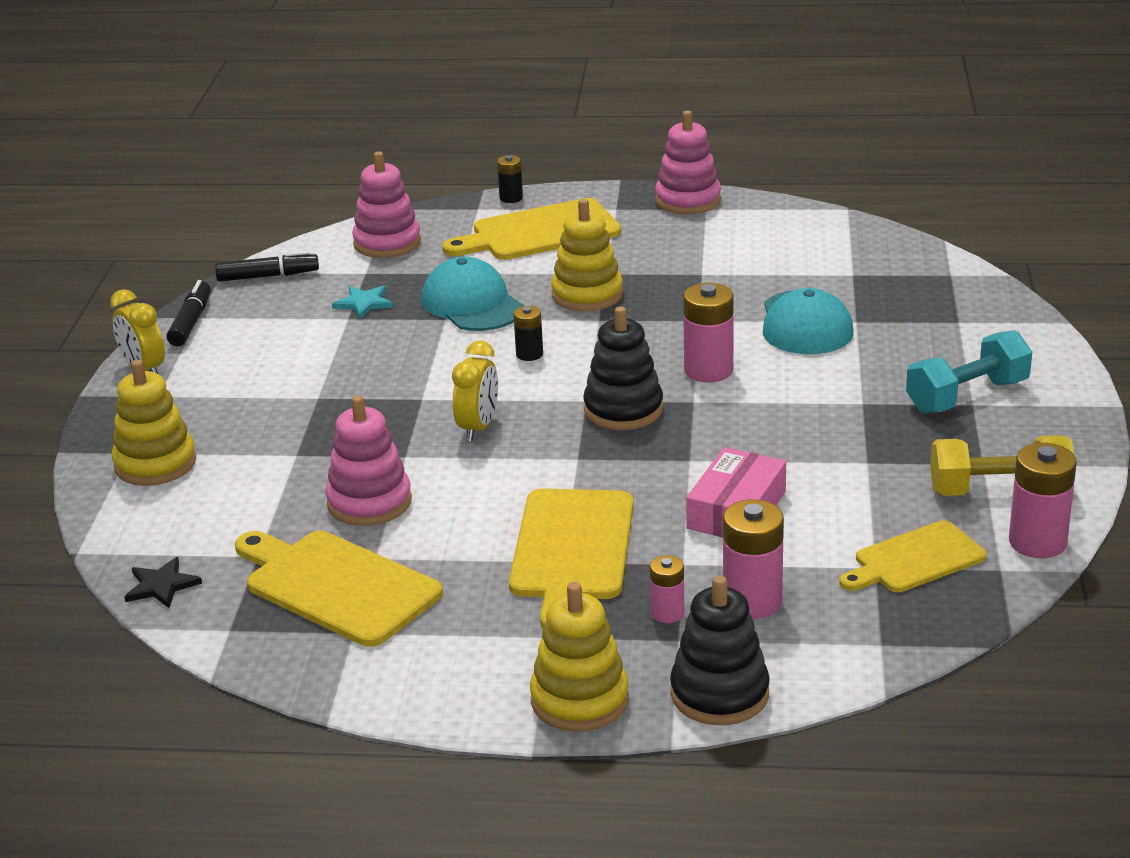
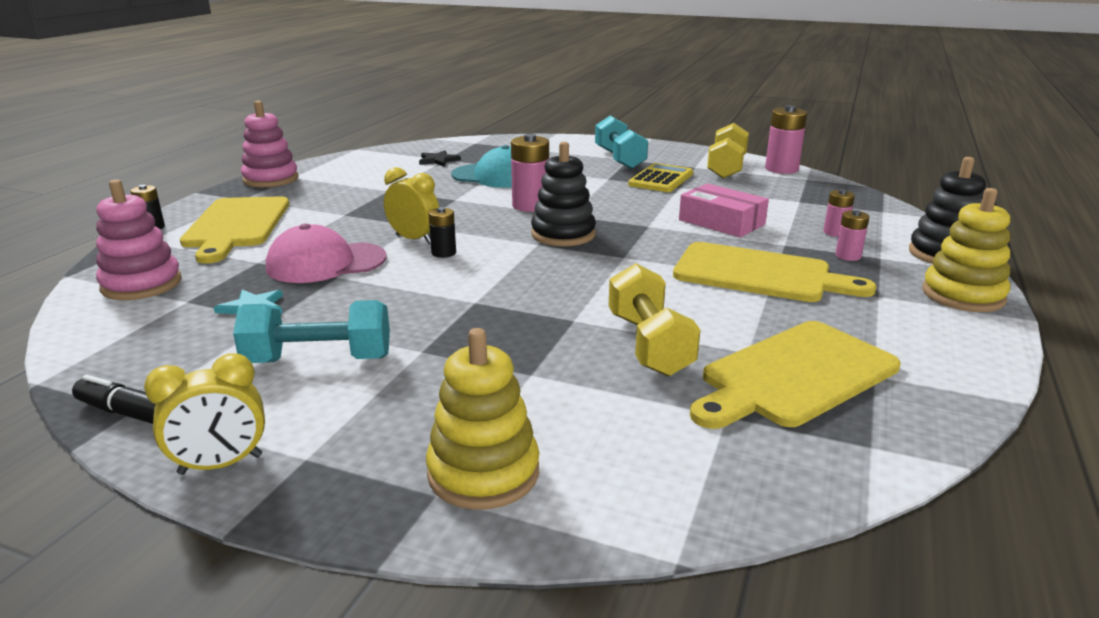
camera: 75 degrees left, 5 degrees down
black star [124,557,202,608] -> black star moved to [419,150,461,167]
black marker [215,251,319,282] -> none
pink stacking toy [325,395,412,526] -> yellow dumbbell [609,263,700,377]
turquoise cap [421,257,524,331] -> pink cap [266,223,387,283]
yellow clock [452,340,498,441] -> yellow clock moved to [384,167,439,244]
yellow stacking toy [551,199,623,311] -> none
pink battery [723,499,784,619] -> pink battery [823,189,855,237], size x0.57
yellow cutting board [839,520,987,592] -> none
none -> turquoise dumbbell [233,300,390,363]
none -> yellow calculator [628,163,693,192]

